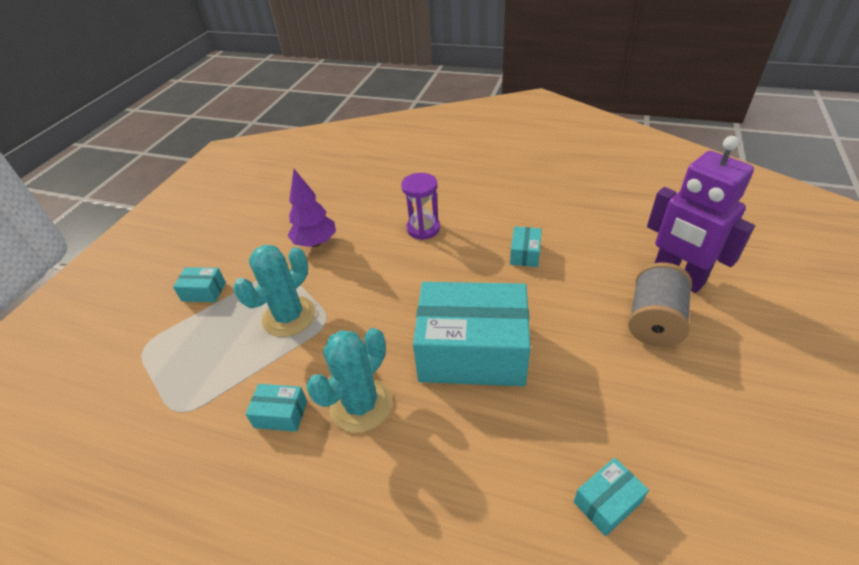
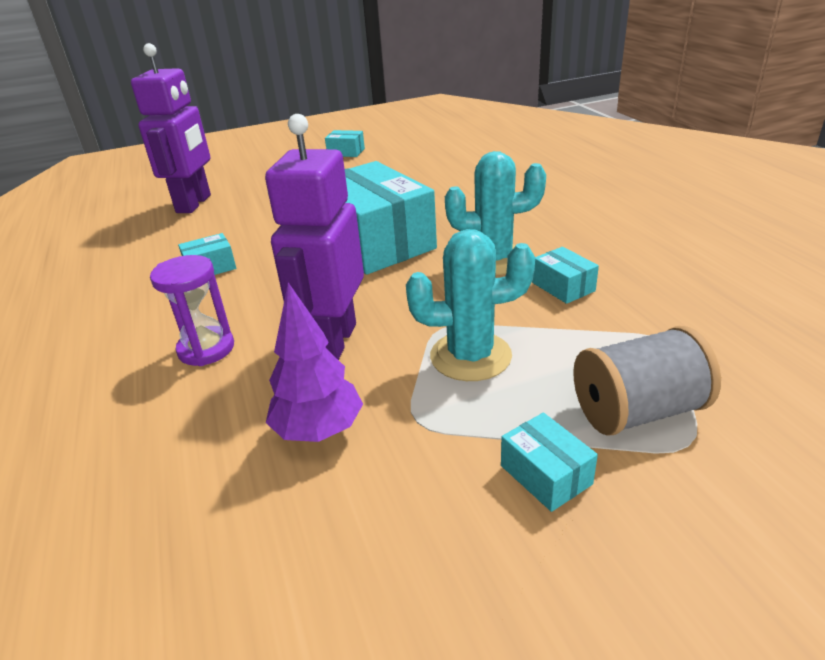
camera: 130 degrees left, 10 degrees down
turquoise box [574,458,649,536] -> turquoise box moved to [325,130,365,157]
grey spool [628,263,692,347] -> grey spool moved to [573,326,721,436]
none -> purple robot [265,114,364,360]

